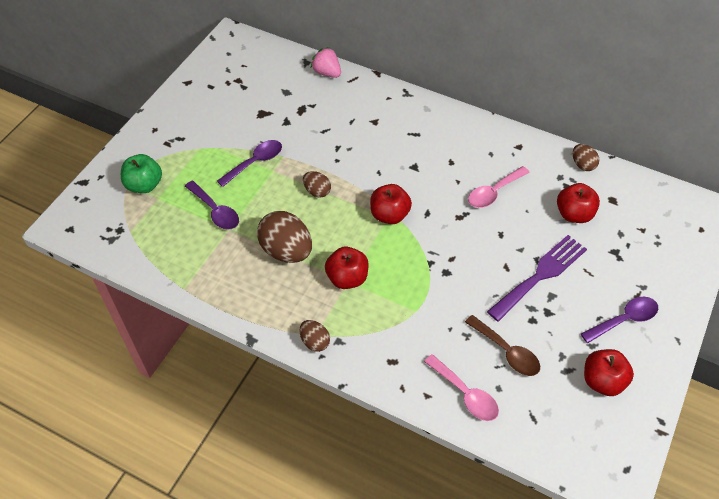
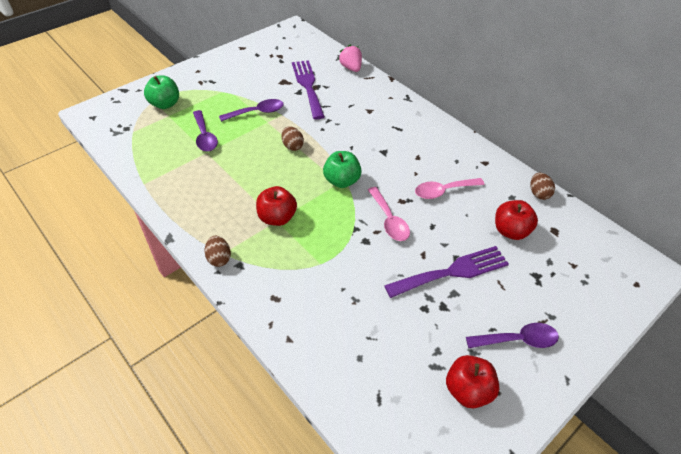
camera: 20 degrees right, 5 degrees down
brown egg [257,211,312,263] -> none
red apple [370,184,412,224] -> green apple [323,151,362,188]
pink spoon [424,354,499,421] -> pink spoon moved to [368,187,410,241]
brown spoon [465,315,540,376] -> none
none -> purple fork [292,60,325,119]

